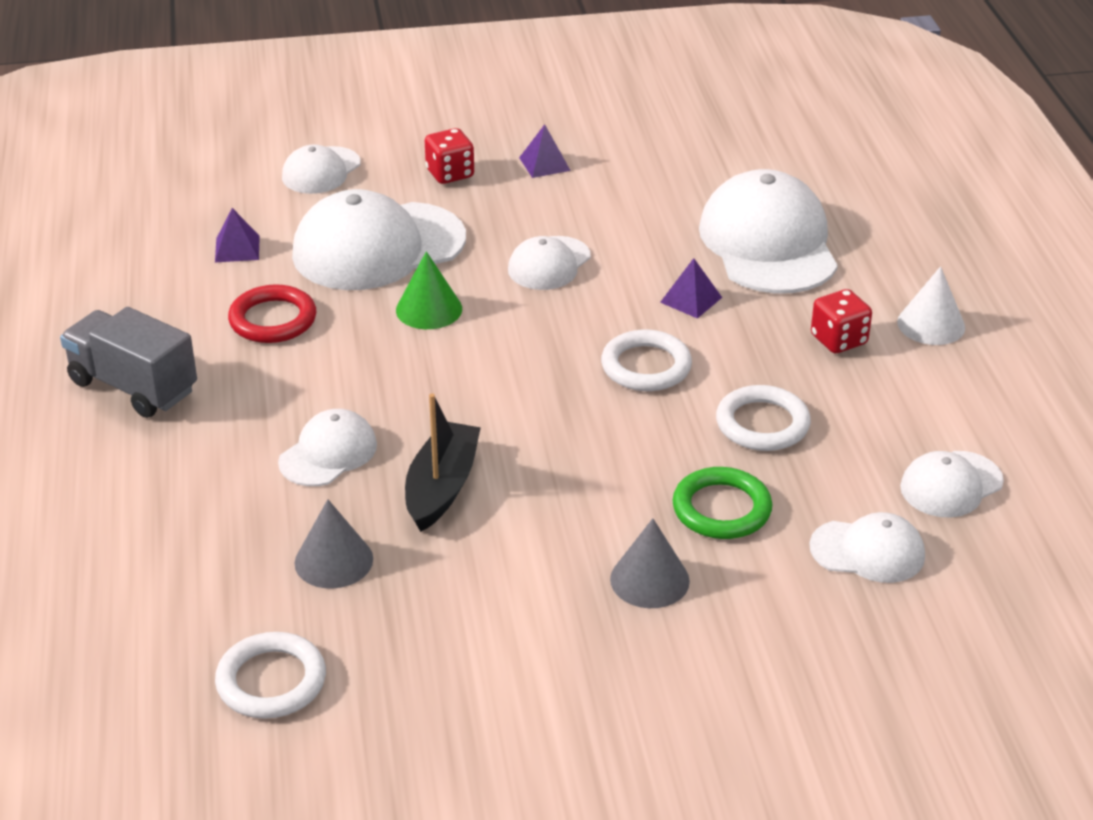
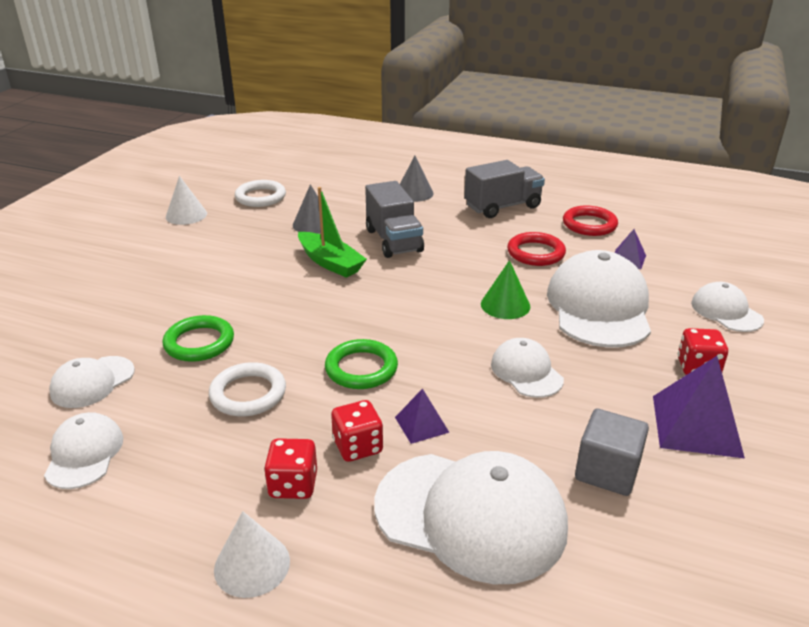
camera: 120 degrees right, 5 degrees down
white cap [278,409,377,486] -> grey truck [365,181,424,258]
black boat [405,393,481,532] -> green boat [298,187,367,278]
purple pyramid [519,124,571,178] -> purple pyramid [653,356,745,459], size x1.87
white ring [601,330,692,391] -> green ring [325,339,398,389]
grey cone [610,518,690,608] -> grey cone moved to [400,156,434,202]
none -> white cone [166,176,207,225]
none -> red dice [331,400,383,462]
none -> red ring [563,205,618,236]
none -> grey cube [575,409,649,496]

